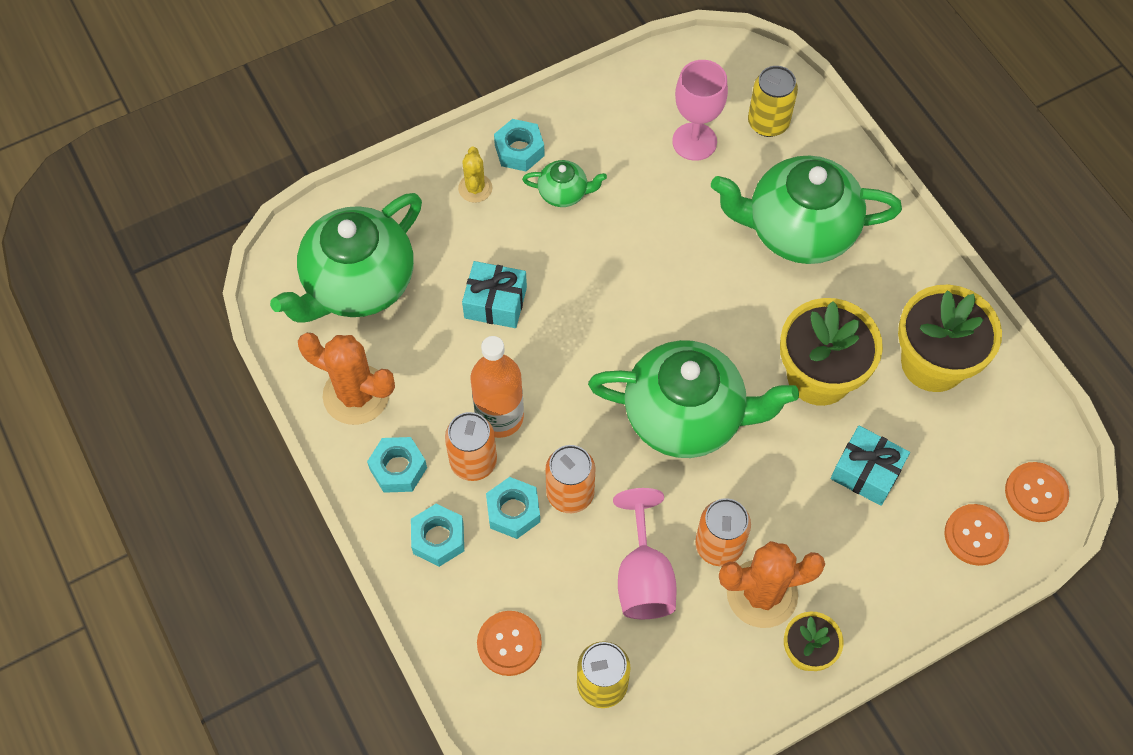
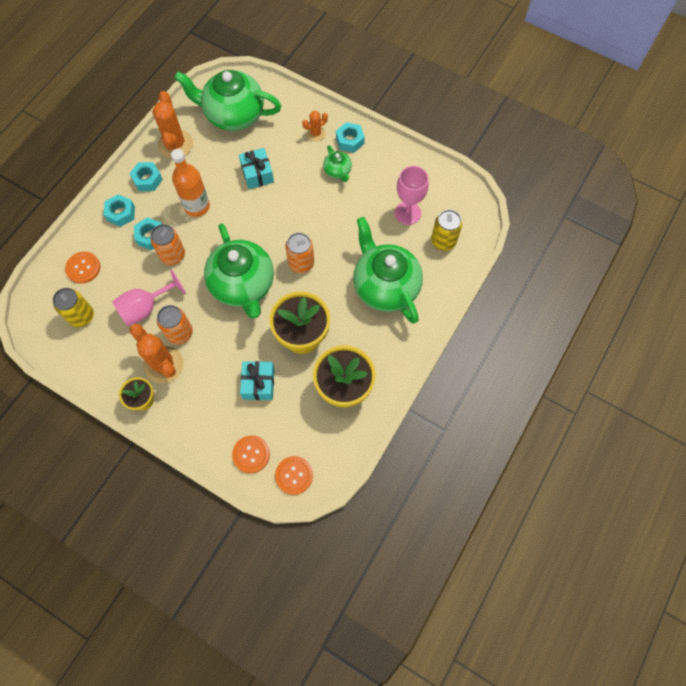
camera: 60 degrees right, 5 degrees up
orange can [445,412,497,481] -> orange can moved to [285,232,314,273]
yellow cactus [458,146,493,203] -> orange cactus [302,111,328,142]

